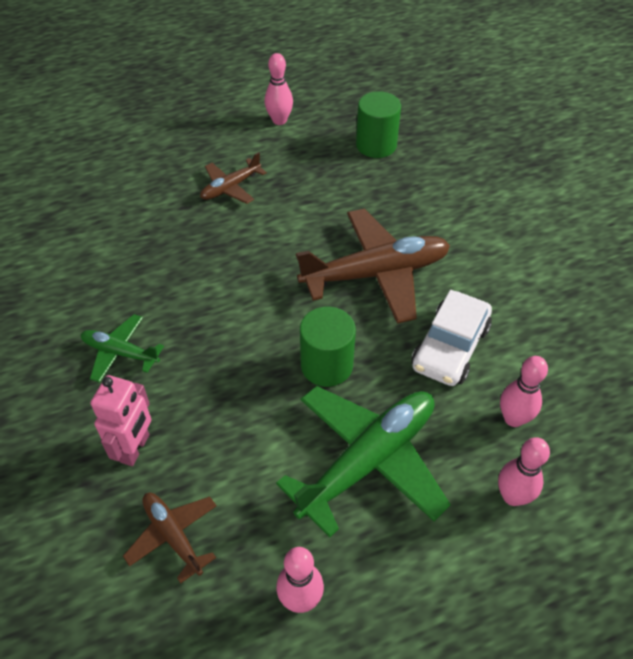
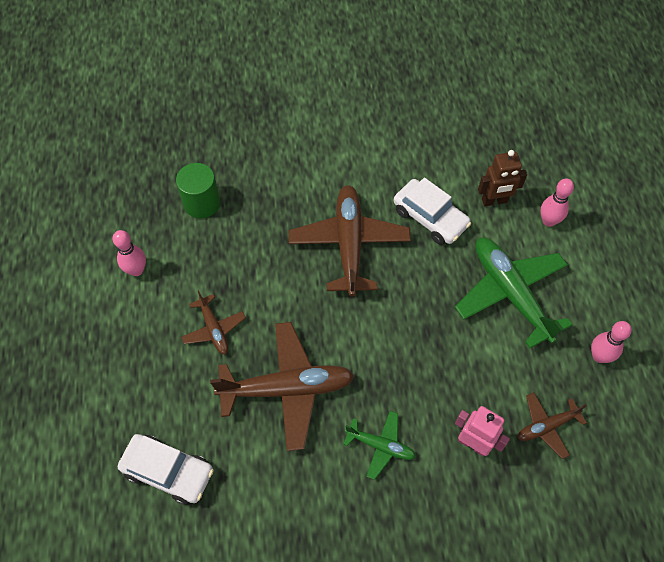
camera: 75 degrees left, 10 degrees up
green plane [81,314,164,383] -> green plane turned 105 degrees counterclockwise [343,411,416,480]
green cylinder [300,307,356,387] -> none
pink bowling pin [500,356,548,427] -> brown robot [478,150,527,206]
none -> white car [118,434,214,505]
none -> brown plane [210,322,354,451]

